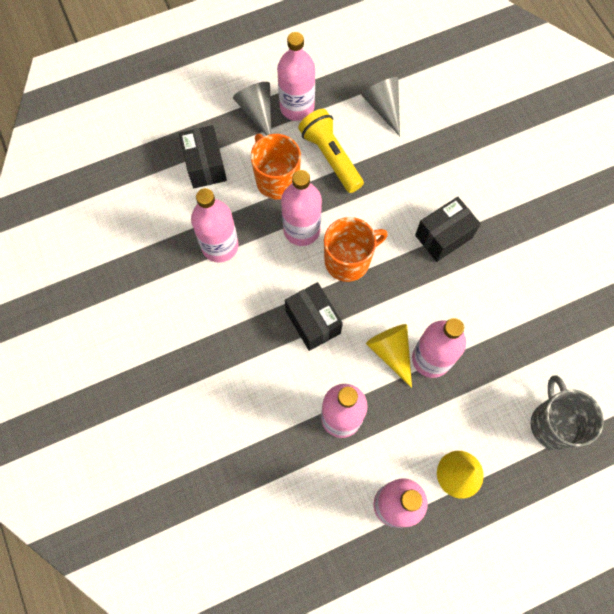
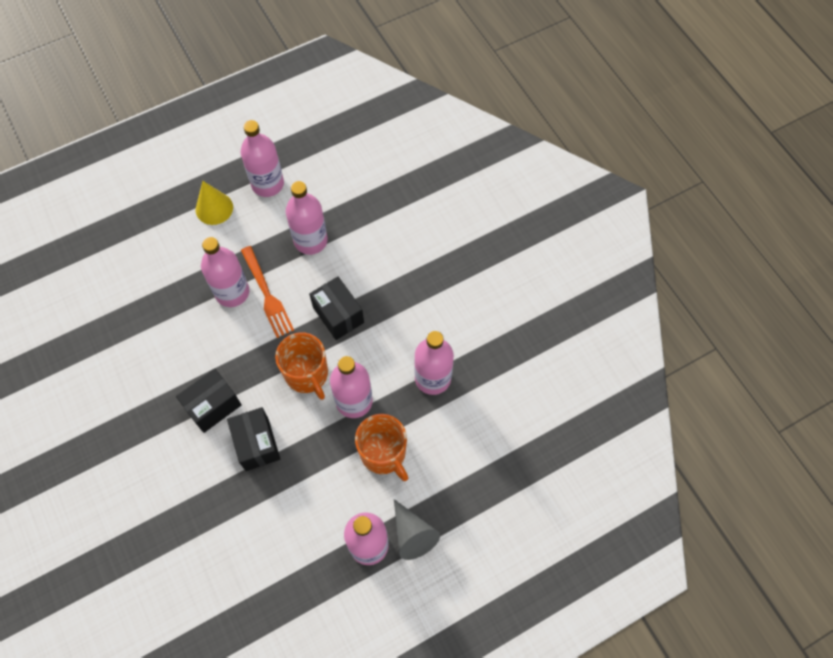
camera: 175 degrees right, 5 degrees down
black box [179,125,227,188] -> black box moved to [227,407,280,471]
yellow flashlight [298,109,364,193] -> none
orange mug [324,217,388,282] -> orange mug turned 90 degrees counterclockwise [275,332,328,400]
grey cone [361,77,400,136] -> none
yellow cone [366,324,412,388] -> orange fork [241,246,294,338]
grey mug [530,376,604,451] -> none

